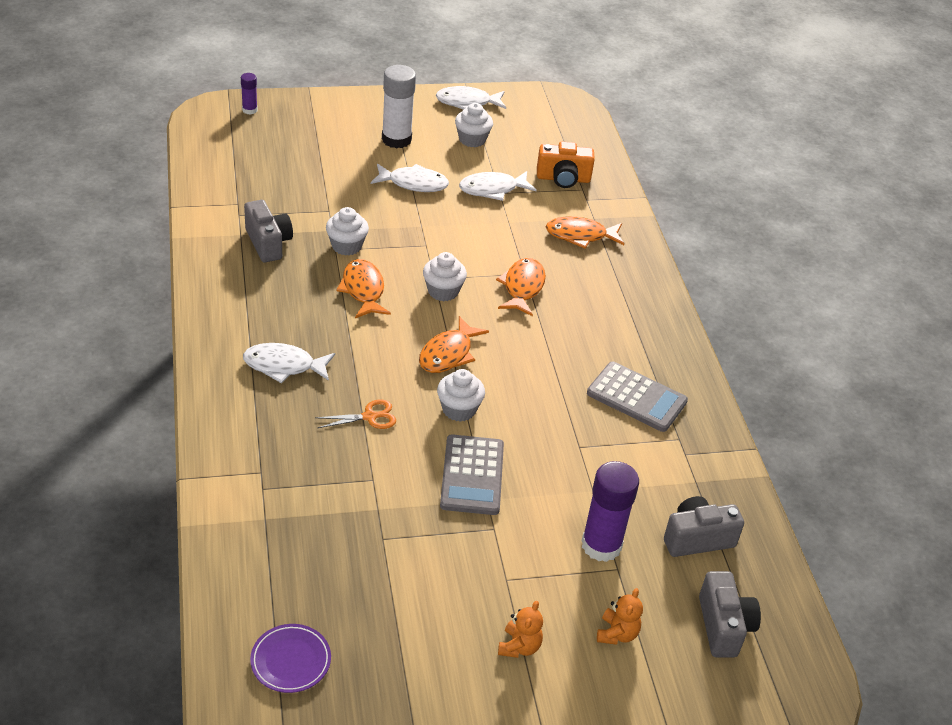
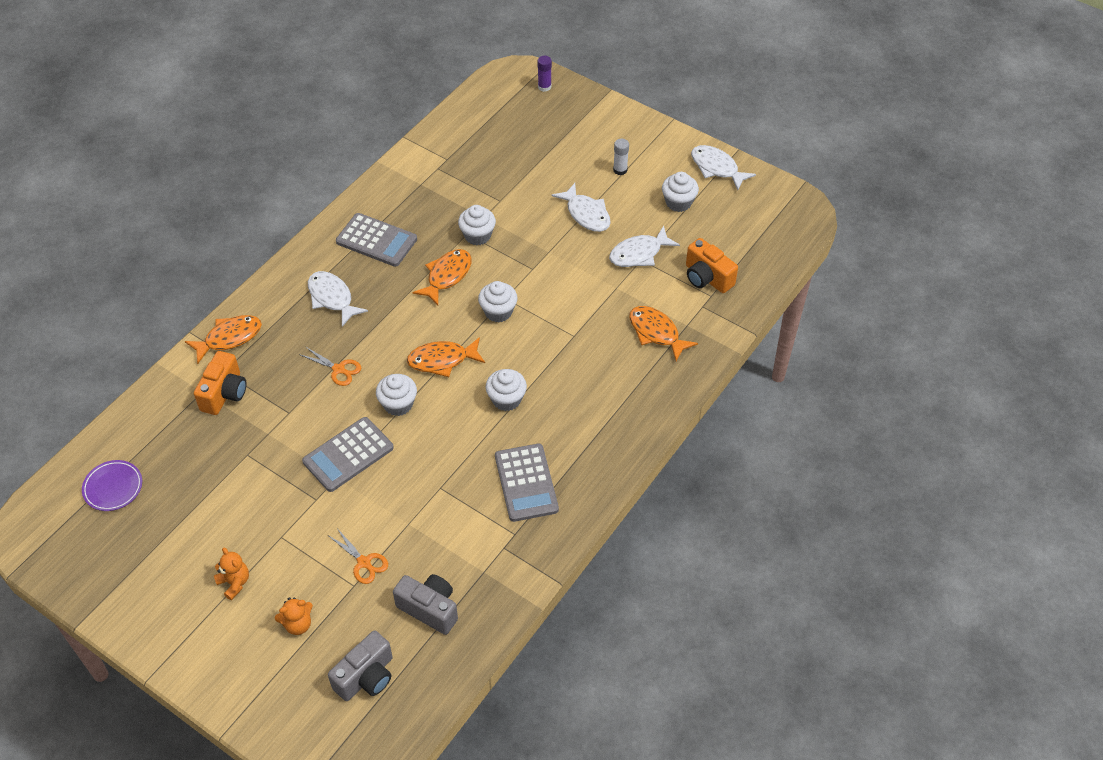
camera: 50 degrees right, 10 degrees up
grey camera [244,200,293,262] -> none
white glue stick [382,65,416,149] -> white glue stick [613,138,629,175], size x0.51
white fish [459,171,537,201] -> white fish turned 60 degrees counterclockwise [609,226,680,267]
orange fish [496,258,546,316] -> orange fish moved to [185,315,262,364]
orange teddy bear [498,601,543,658] -> orange teddy bear turned 105 degrees counterclockwise [214,548,249,600]
purple glue stick [582,461,639,562] -> orange scissors [328,527,388,584]
none -> orange camera [194,351,246,415]
none -> grey calculator [336,213,417,267]
none -> white cupcake [486,369,527,411]

